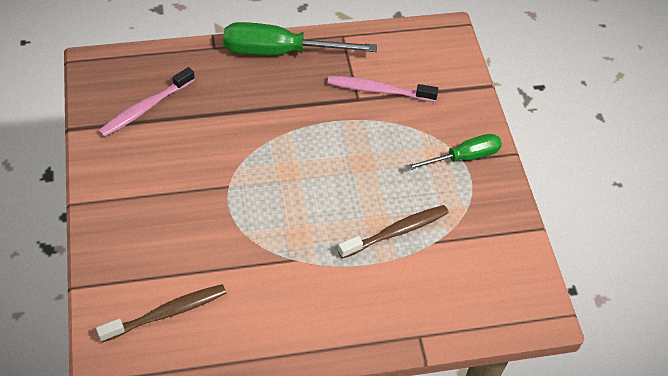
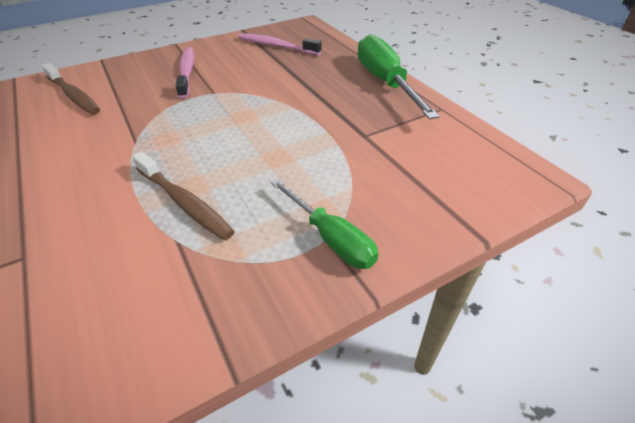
camera: 75 degrees right, 10 degrees down
pink toothbrush [327,76,438,102] -> pink toothbrush moved to [176,47,194,99]

